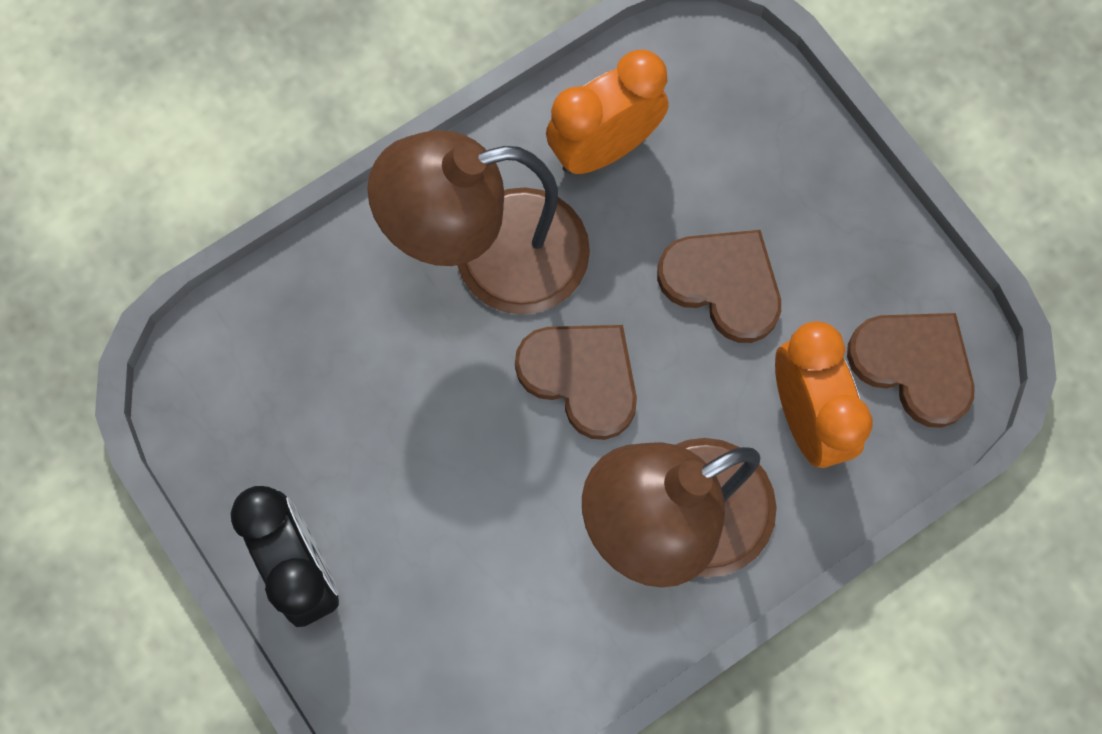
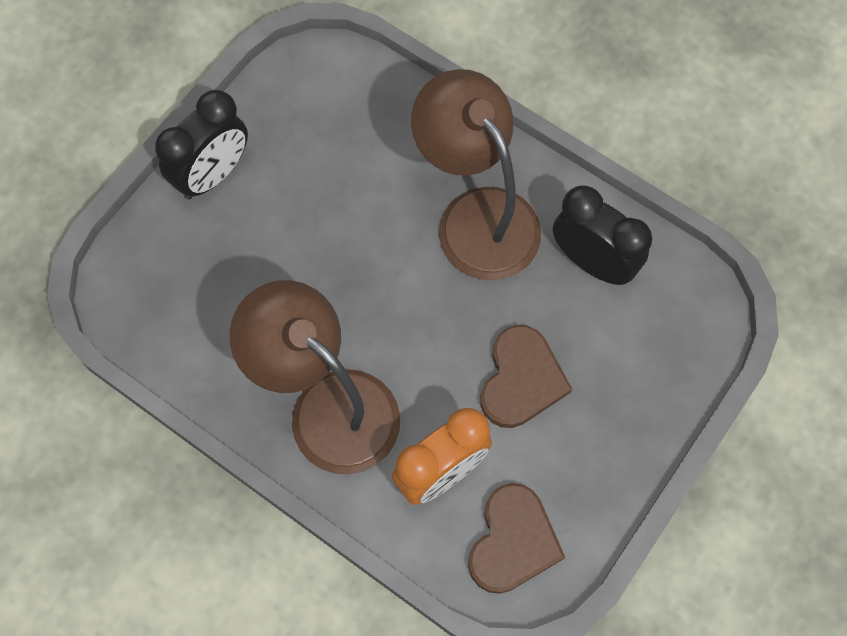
camera: 70 degrees right, 5 degrees down
brown heart [515,325,637,440] -> none
orange clock [546,50,669,174] -> black clock [553,185,652,285]

